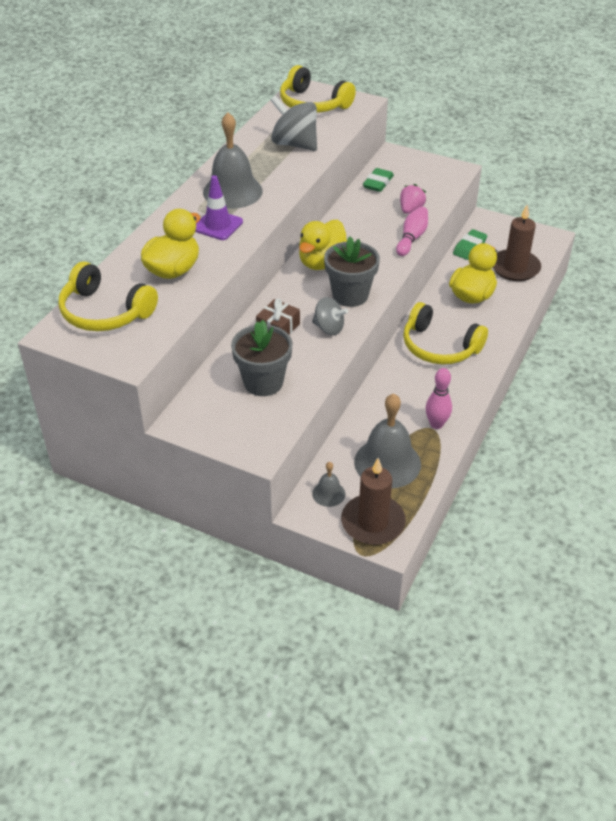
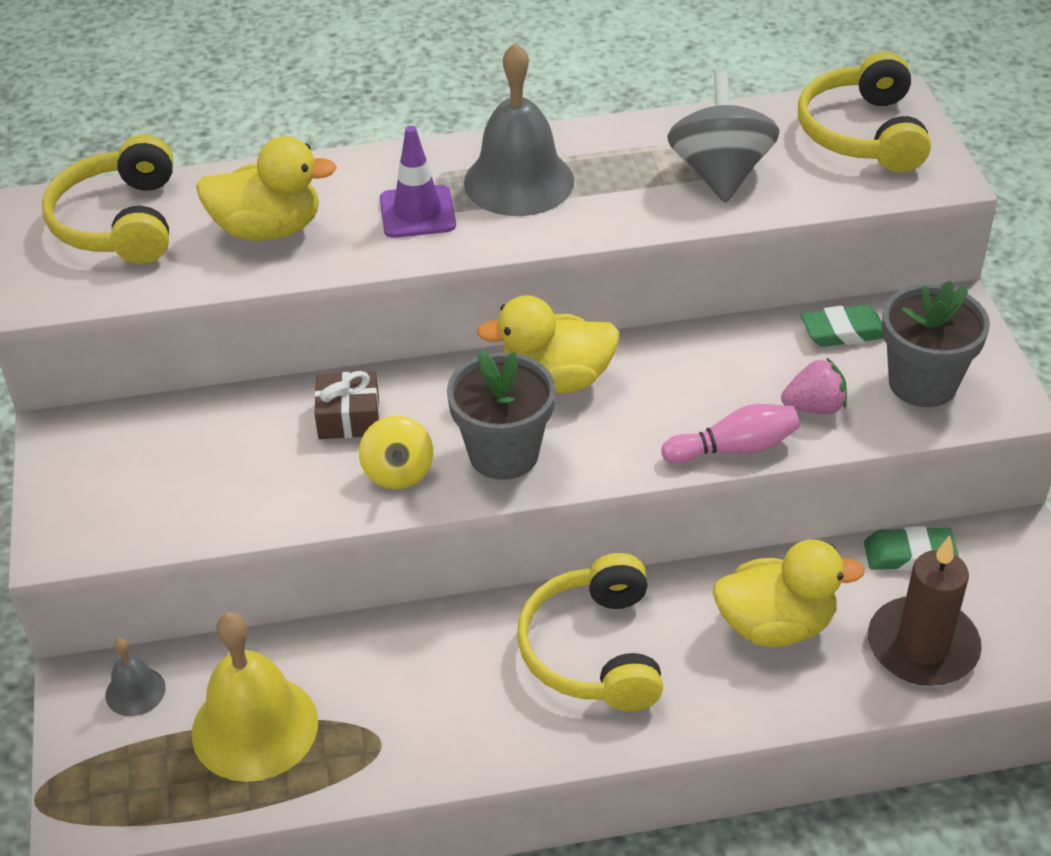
camera: 55 degrees right, 0 degrees up
grey flower pot [231,320,293,396] -> grey flower pot moved to [882,281,990,407]
grey spinning top [312,297,348,335] -> yellow spinning top [359,416,433,489]
brown candle [341,458,406,545] -> none
grey bell [354,393,421,488] -> yellow bell [192,612,318,782]
pink bowling pin [426,368,452,429] -> none

